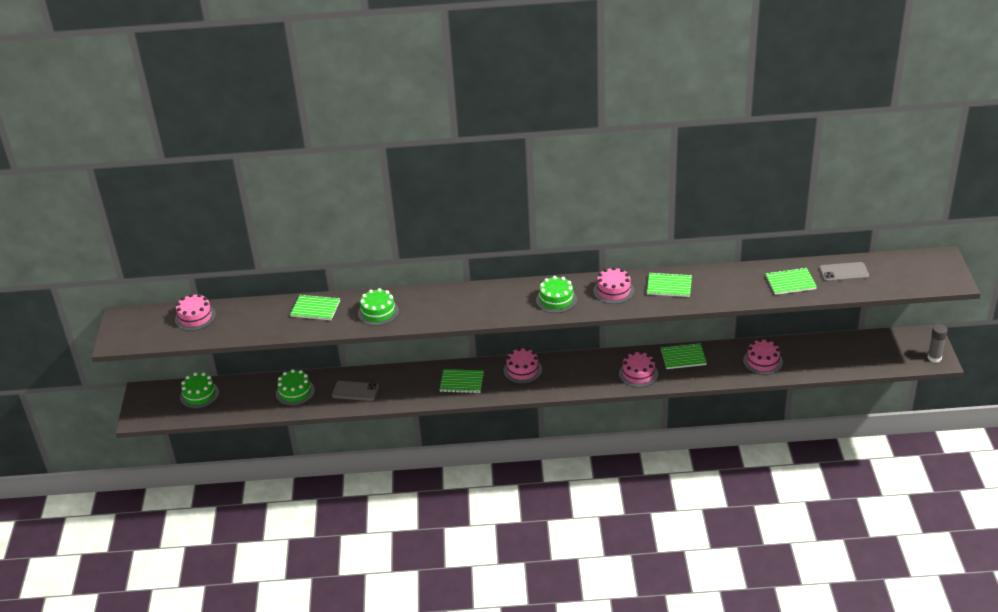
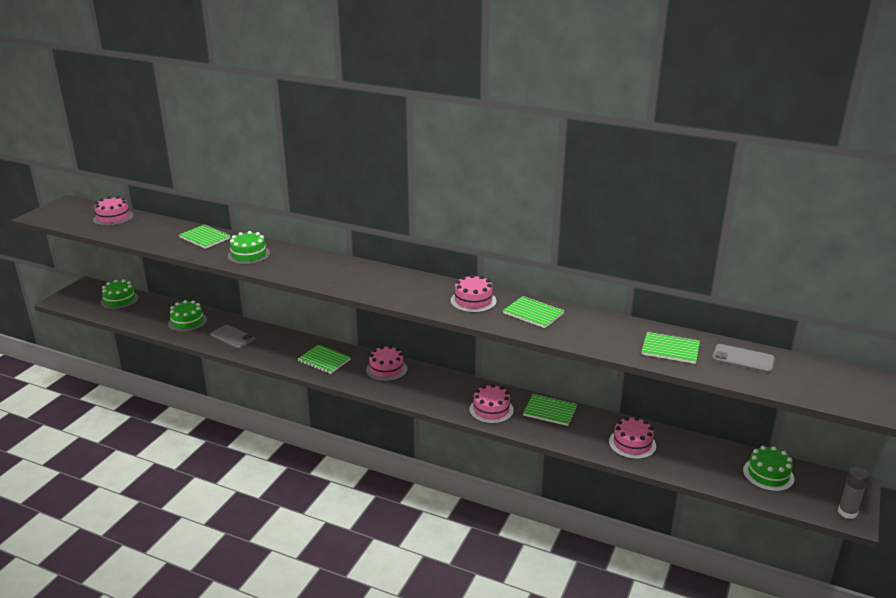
camera: 25 degrees right, 10 degrees down
green cake [536,276,577,313] -> green cake moved to [743,446,794,491]

